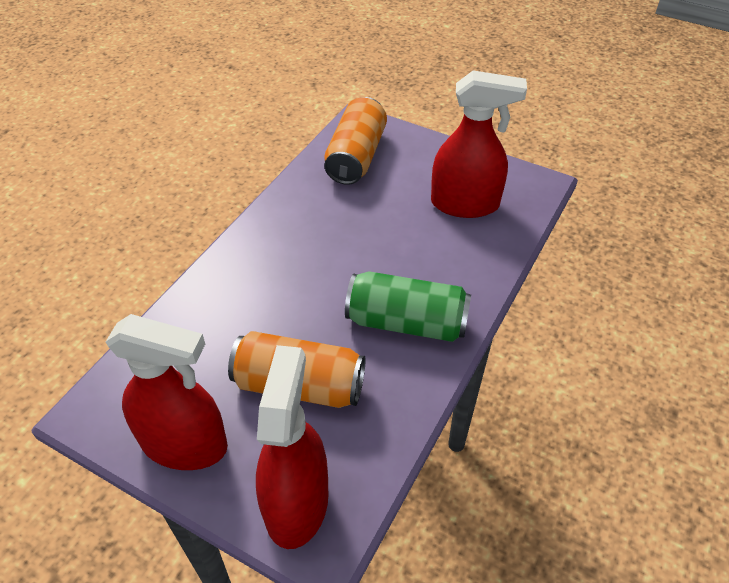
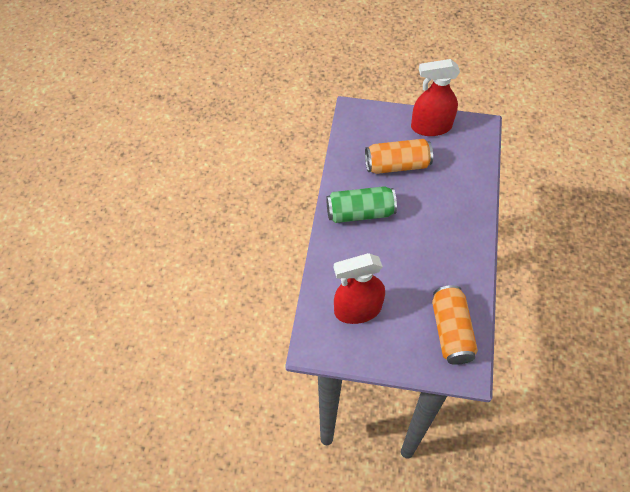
camera: 160 degrees right, 10 degrees up
red spray bottle [256,345,329,549] -> none

